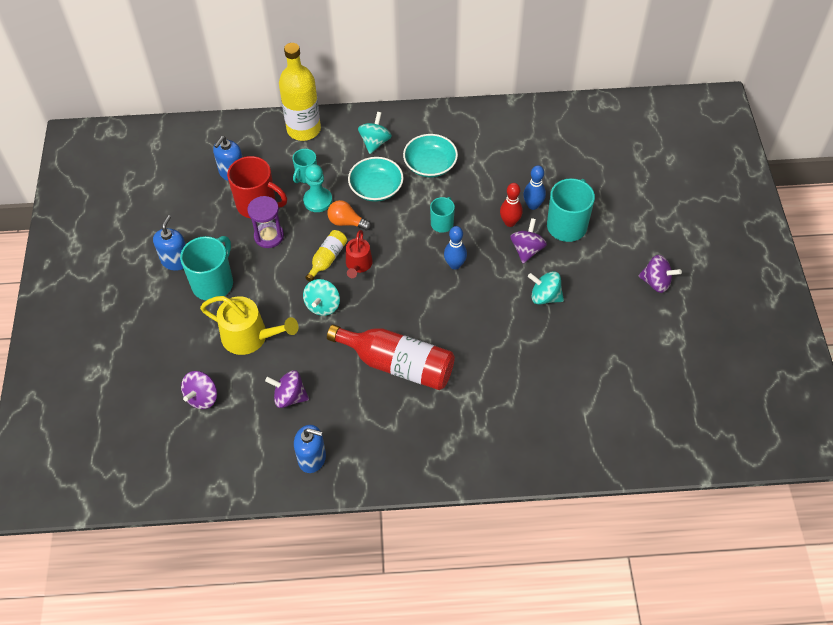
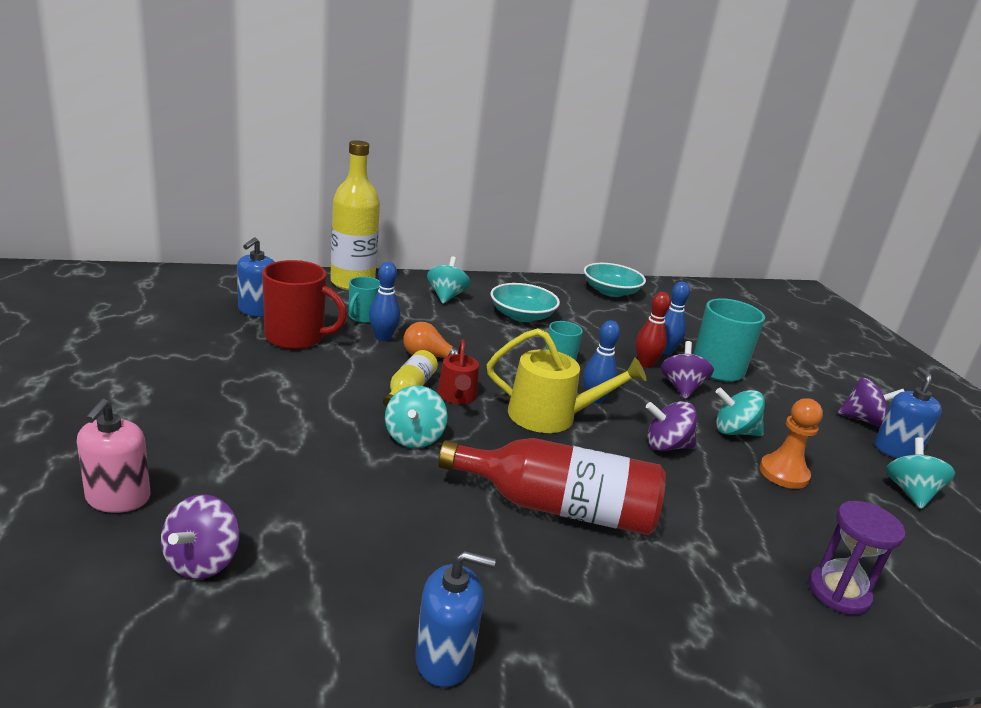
camera: 15 degrees left, 30 degrees down
blue soap dispenser [153,215,186,271] -> blue soap dispenser moved to [875,367,942,458]
turquoise mug [180,236,233,301] -> none
yellow watering can [200,296,298,355] -> yellow watering can moved to [487,328,646,433]
purple hourglass [247,196,284,248] -> purple hourglass moved to [808,501,905,615]
purple spinning top [265,370,309,408] -> purple spinning top moved to [646,401,697,451]
turquoise pawn [303,164,332,212] -> blue bowling pin [369,262,400,341]
turquoise bowl [348,157,404,202] -> turquoise bowl moved to [584,263,646,297]
none -> pink soap dispenser [77,399,150,513]
none -> orange pawn [759,398,823,489]
none -> turquoise spinning top [886,437,955,509]

